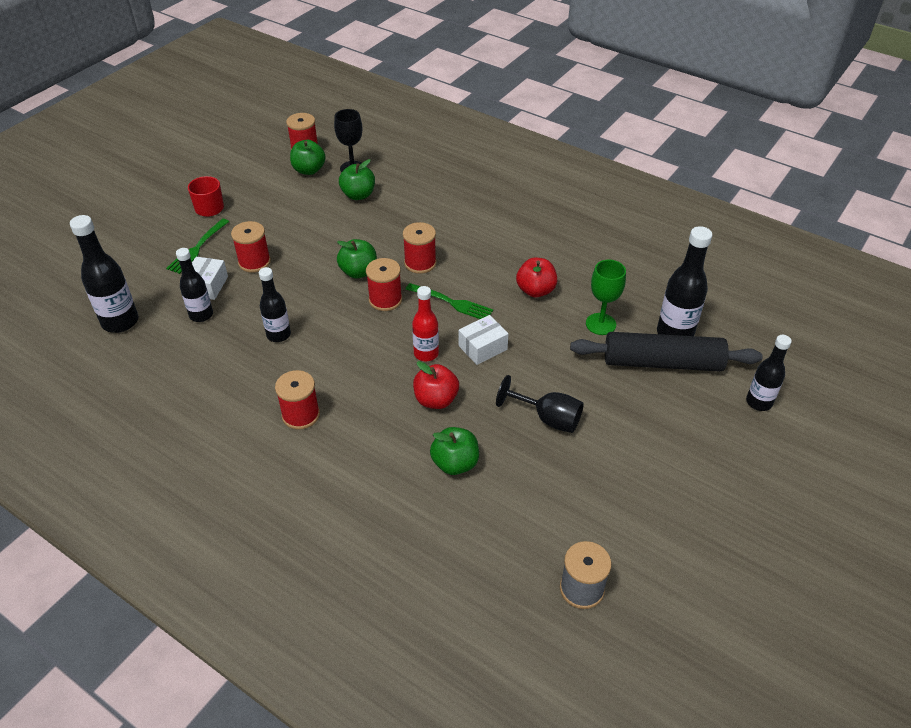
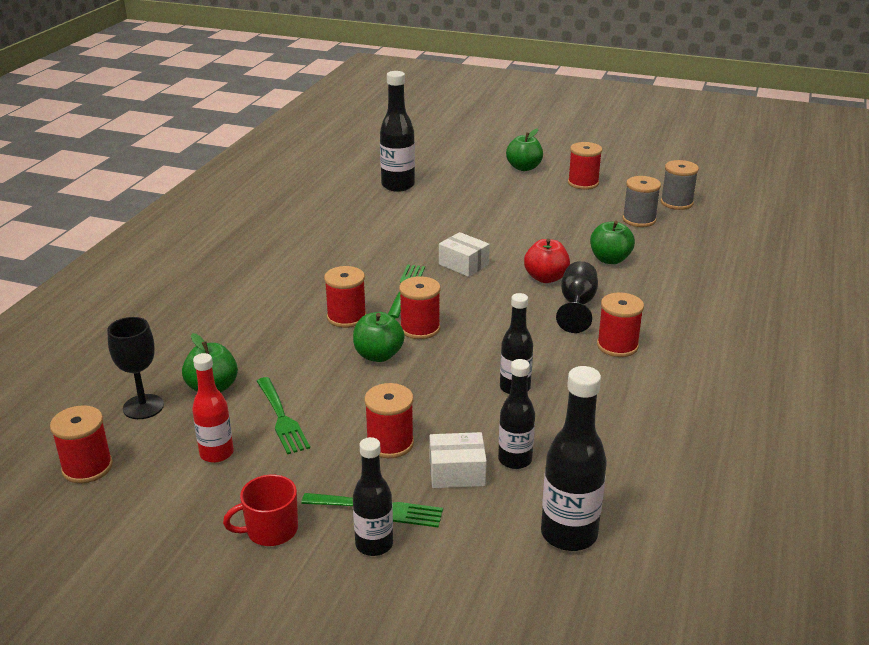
camera: 105 degrees left, 15 degrees down
green apple [290,140,326,175] -> green apple moved to [506,129,543,171]
red bottle [412,286,439,361] -> red bottle moved to [192,353,234,463]
black goblet [496,375,584,433] -> black goblet moved to [556,261,598,333]
red apple [516,257,557,297] -> none
black rolling pin [570,332,763,372] -> none
green goblet [586,260,626,335] -> none
black bottle [746,335,792,411] -> black bottle moved to [353,437,393,556]
none -> green fork [257,377,310,455]
none -> red spool [568,142,602,190]
none -> grey spool [622,176,661,227]

